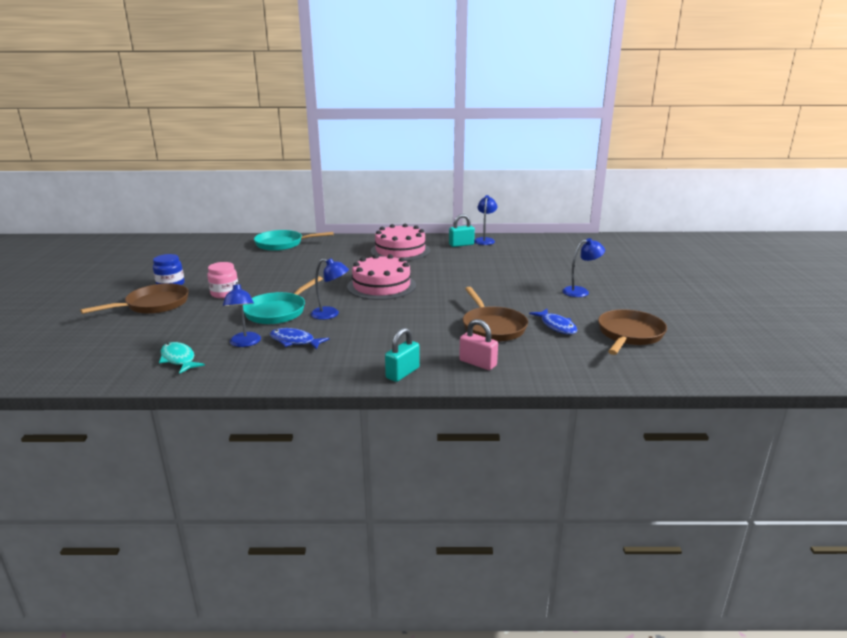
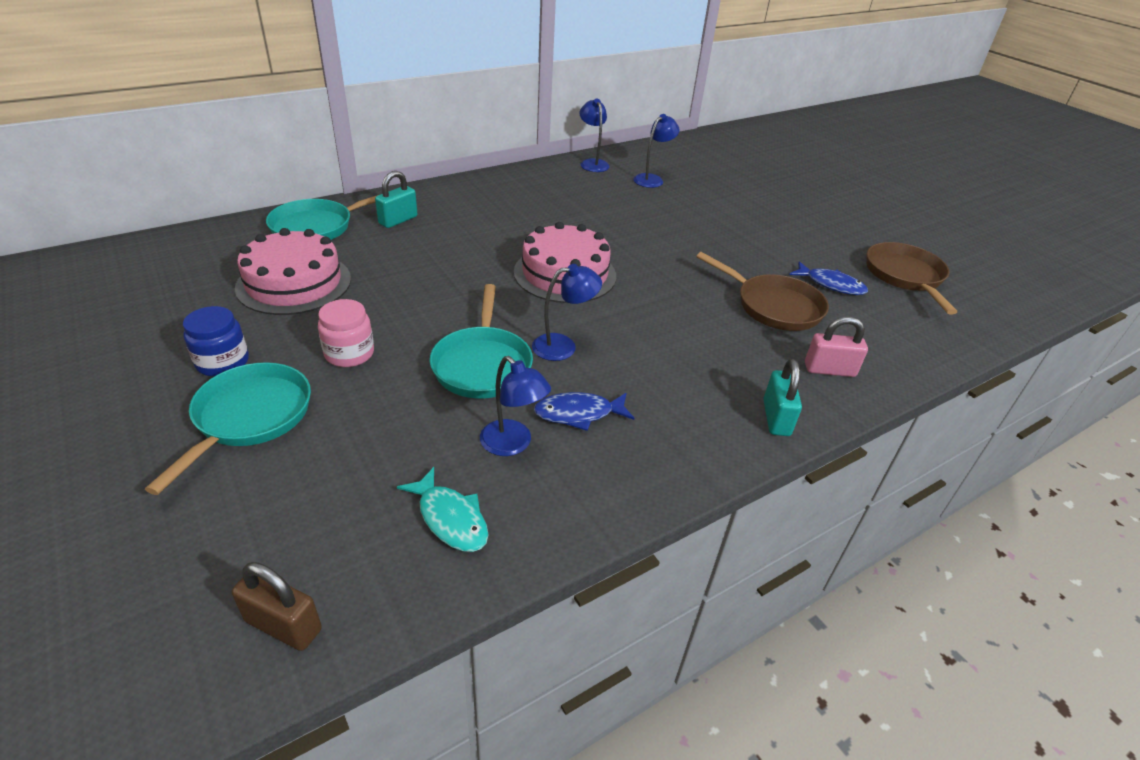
camera: 35 degrees left, 15 degrees up
brown pan [80,283,189,314] -> turquoise pan [145,362,311,495]
turquoise fish [159,342,205,374] -> turquoise fish turned 150 degrees counterclockwise [397,467,489,552]
pink cake [371,224,430,261] -> pink cake moved to [235,228,351,315]
turquoise padlock [449,214,475,247] -> turquoise padlock moved to [375,171,417,228]
blue lamp [562,238,605,297] -> blue lamp moved to [633,114,680,188]
none -> brown padlock [232,562,322,651]

